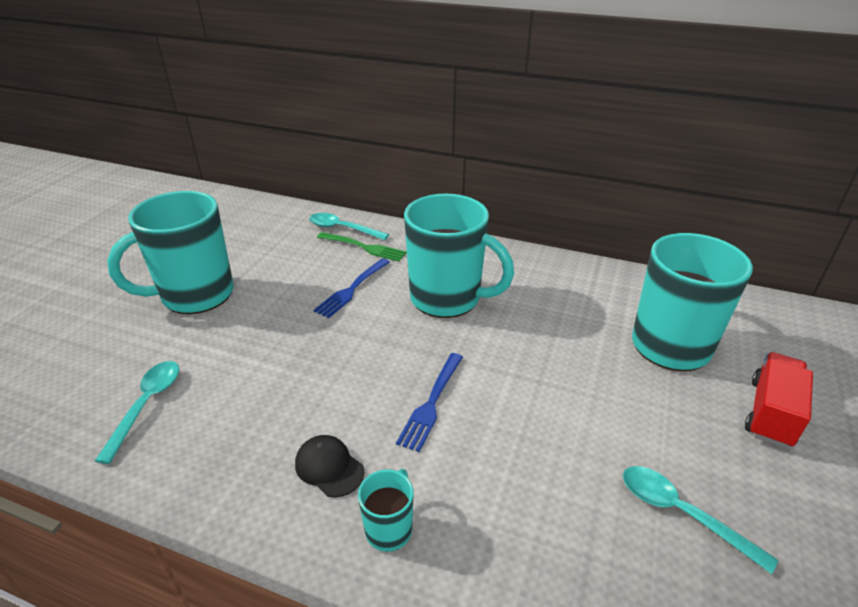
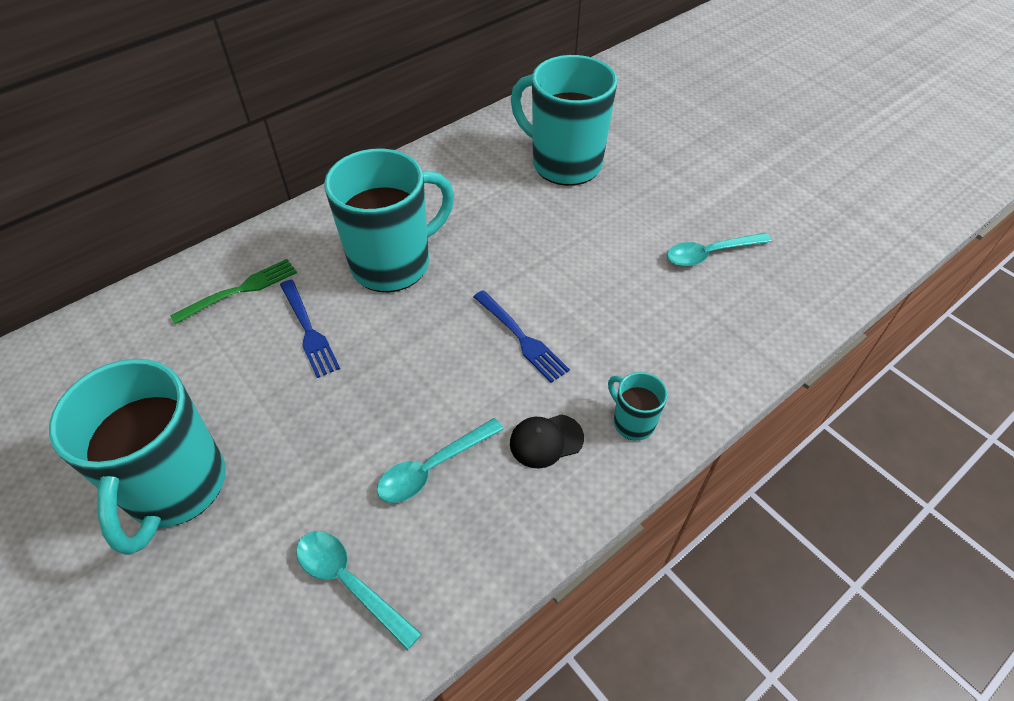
camera: 60 degrees left, 15 degrees up
turquoise spoon [309,213,389,240] -> turquoise spoon moved to [377,418,504,503]
red truck [745,352,813,448] -> none

